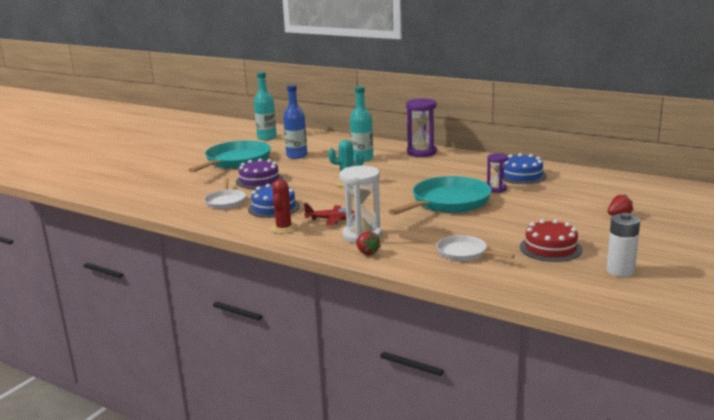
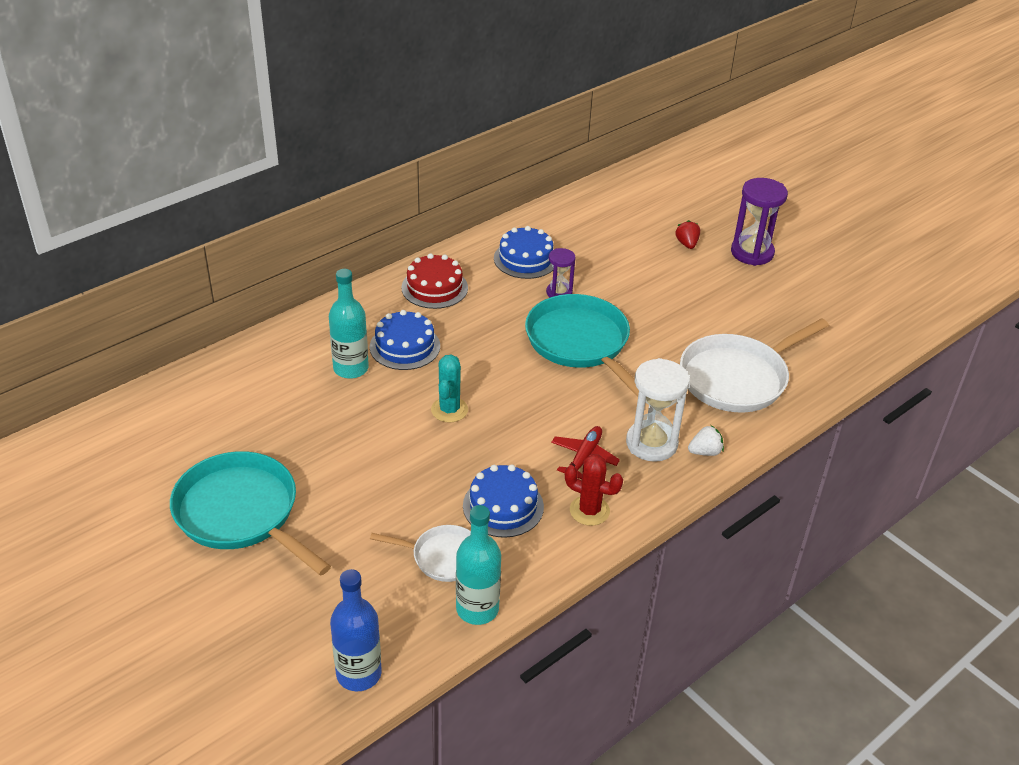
camera: 75 degrees left, 20 degrees up
purple cake [236,158,283,189] -> none
turquoise bottle [254,72,277,140] -> turquoise bottle moved to [456,505,501,625]
blue bottle [283,85,307,159] -> blue bottle moved to [330,569,382,691]
red strawberry [356,231,381,255] -> white strawberry [688,425,724,456]
purple hourglass [406,98,437,157] -> purple hourglass moved to [731,178,788,266]
white pan [437,235,515,261] -> white pan [680,318,829,413], size x1.84
red cake [520,219,583,262] -> red cake moved to [401,253,468,309]
white battery [607,213,640,277] -> none
none -> blue cake [370,310,440,370]

